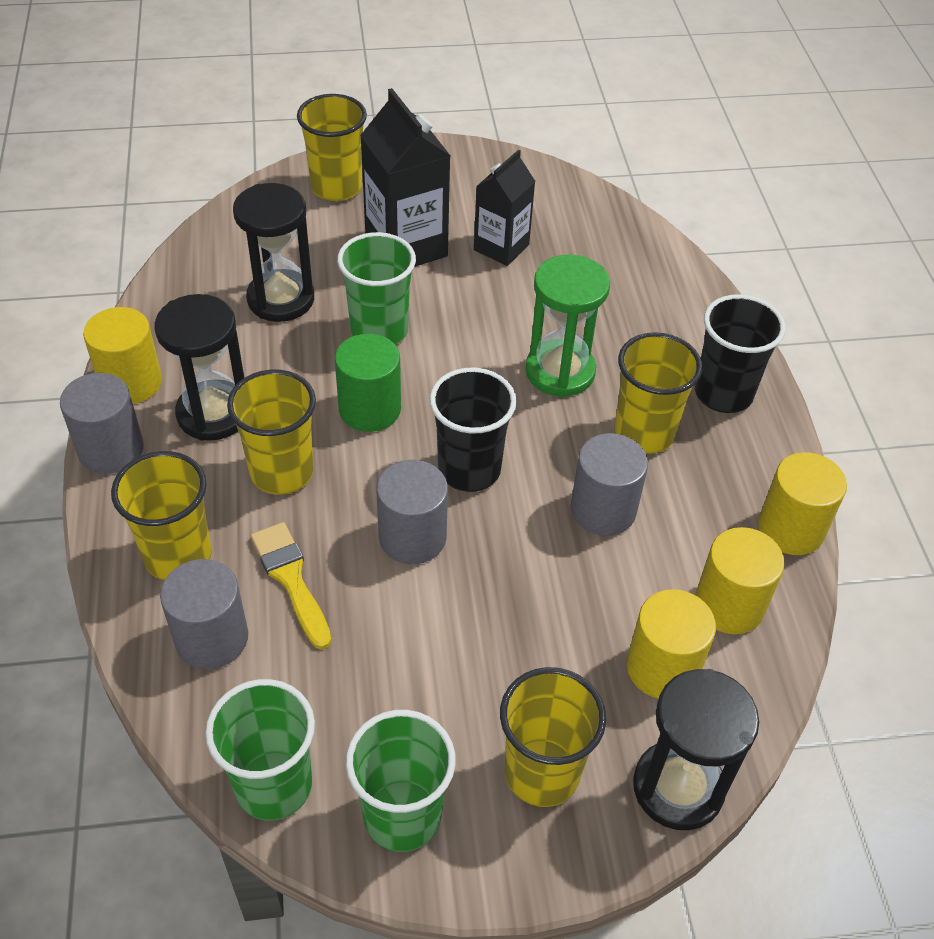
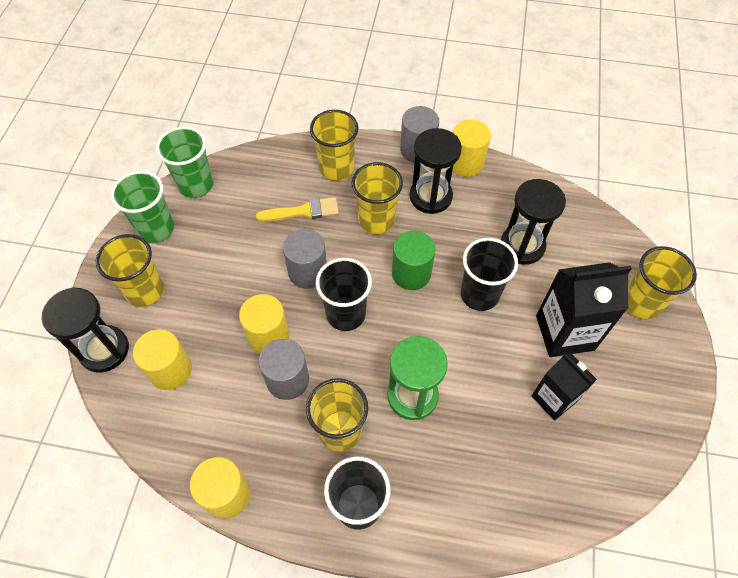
camera: 110 degrees right, 10 degrees up
grey cylinder [160,559,248,669] -> none
green cup [337,232,416,345] -> black cup [461,238,518,311]
yellow cylinder [695,527,785,634] -> yellow cylinder moved to [239,294,289,353]

